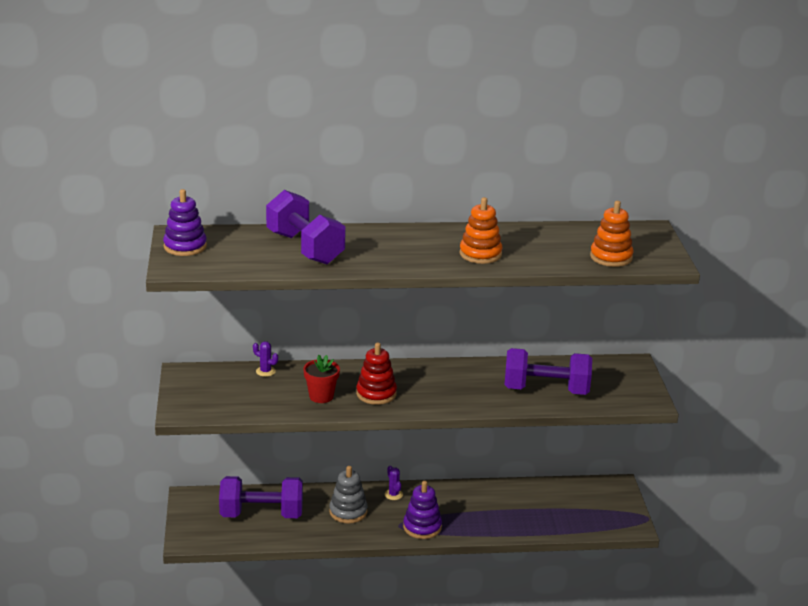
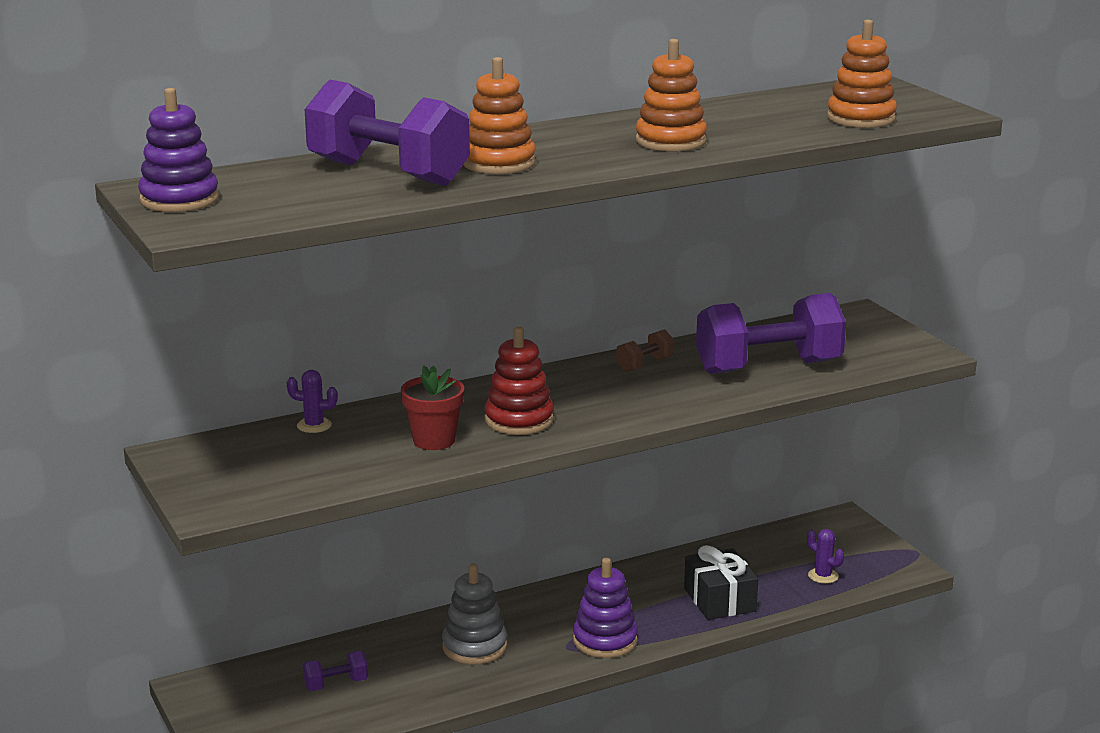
camera: 20 degrees left, 5 degrees down
purple dumbbell [219,476,303,518] -> purple dumbbell [303,651,368,691], size x0.43
purple cactus [384,466,403,500] -> purple cactus moved to [807,529,844,584]
none -> orange stacking toy [463,57,536,174]
none -> brown dumbbell [616,329,674,372]
none -> black gift [684,545,758,620]

